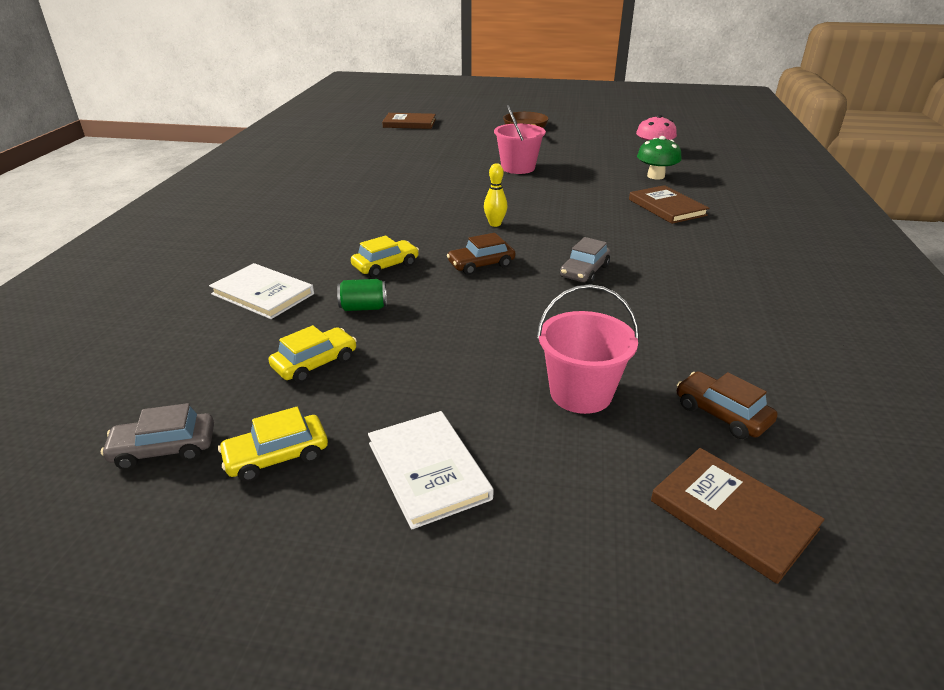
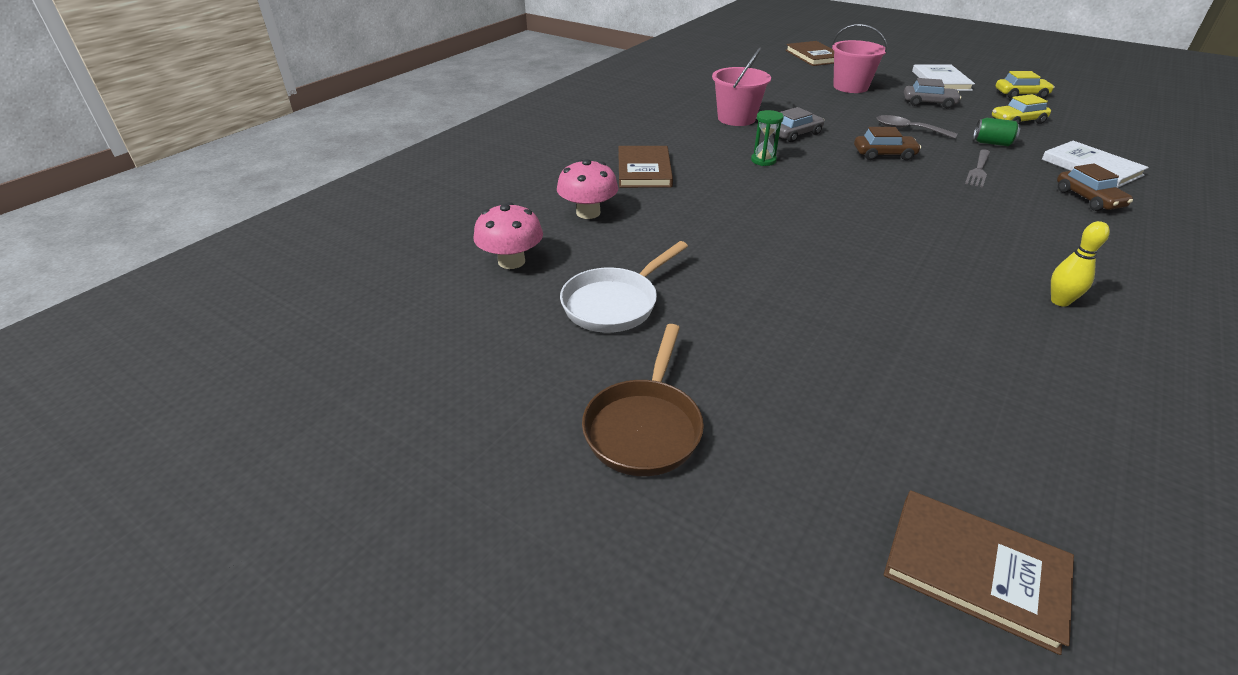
camera: 155 degrees left, 5 degrees up
grey car [101,403,214,470] -> grey car moved to [904,78,961,108]
yellow car [351,235,419,277] -> grey fork [965,149,990,188]
yellow bowling pin [484,163,507,227] -> yellow bowling pin moved to [1051,221,1110,307]
pink bucket [494,105,546,174] -> pink bucket moved to [712,48,771,126]
green mushroom [637,136,682,179] -> pink mushroom [557,159,618,219]
brown car [677,371,777,439] -> brown car moved to [1057,163,1133,211]
none -> white pan [560,241,688,333]
none -> green hourglass [751,110,784,166]
none -> grey spoon [877,115,957,139]

